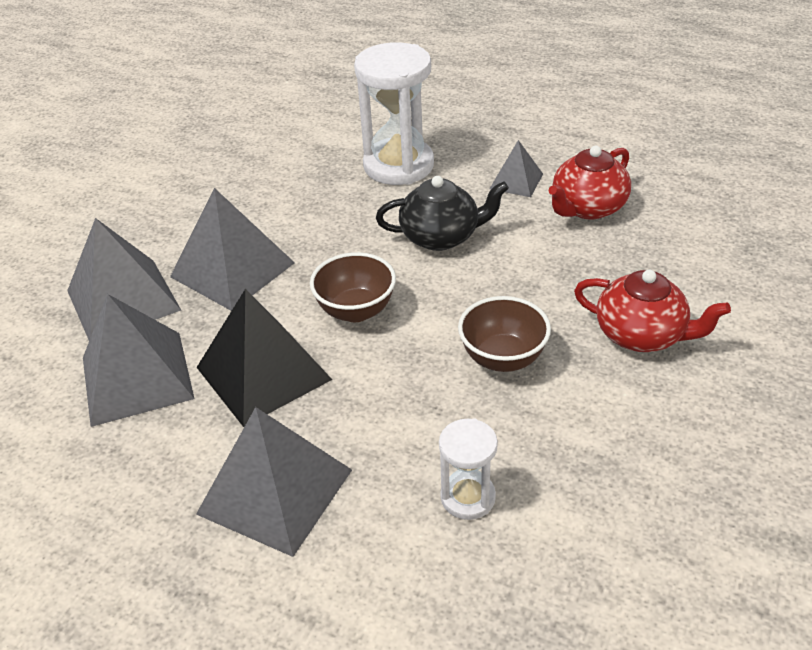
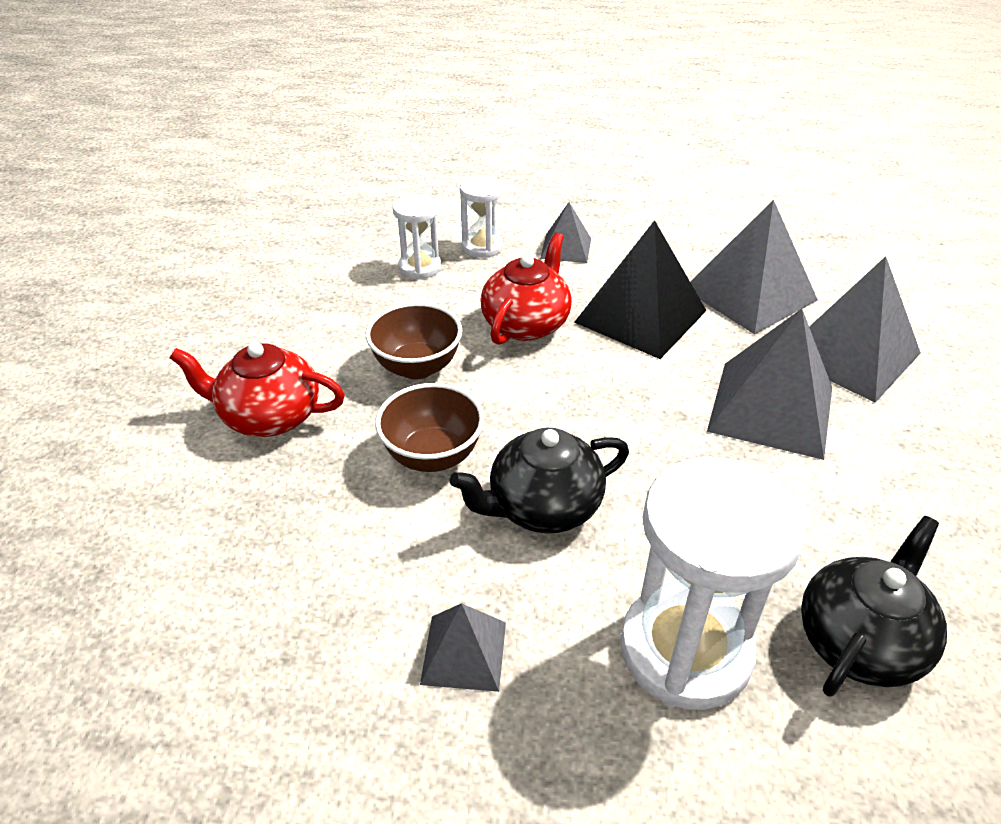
camera: 160 degrees right, 0 degrees up
grey pyramid [196,407,352,557] -> grey pyramid [540,202,591,263], size x0.53
brown bowl [310,252,396,322] -> brown bowl moved to [375,383,484,472]
red teapot [549,146,631,220] -> red teapot moved to [480,233,572,345]
none -> white hourglass [460,176,503,258]
none -> black teapot [801,516,947,696]

